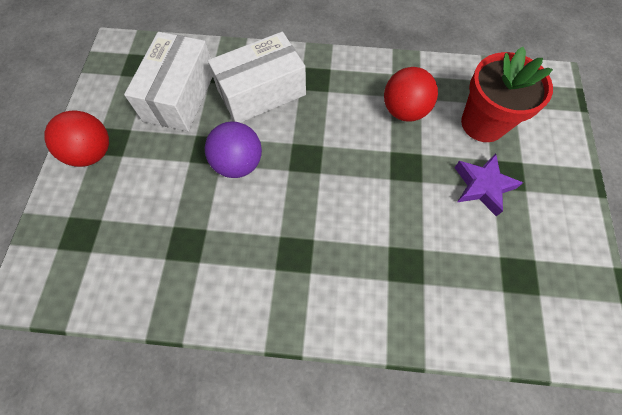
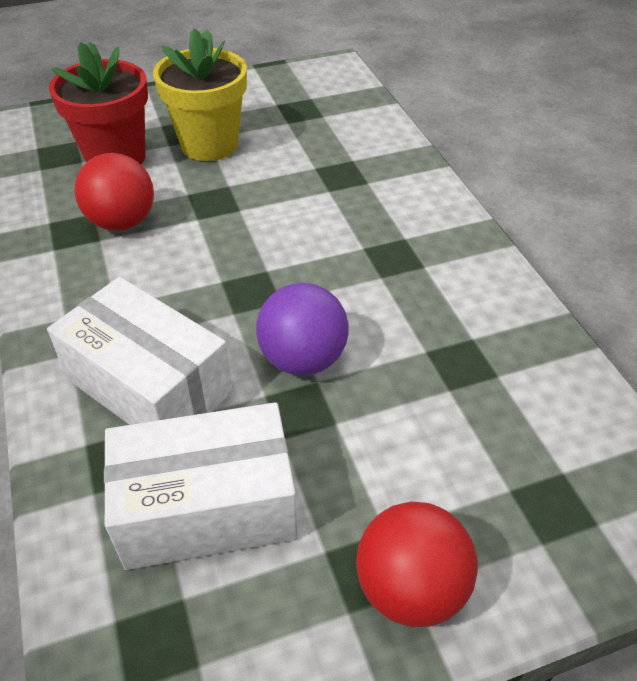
camera: 115 degrees left, 20 degrees down
purple star [454,153,523,216] -> yellow flower pot [153,28,247,161]

